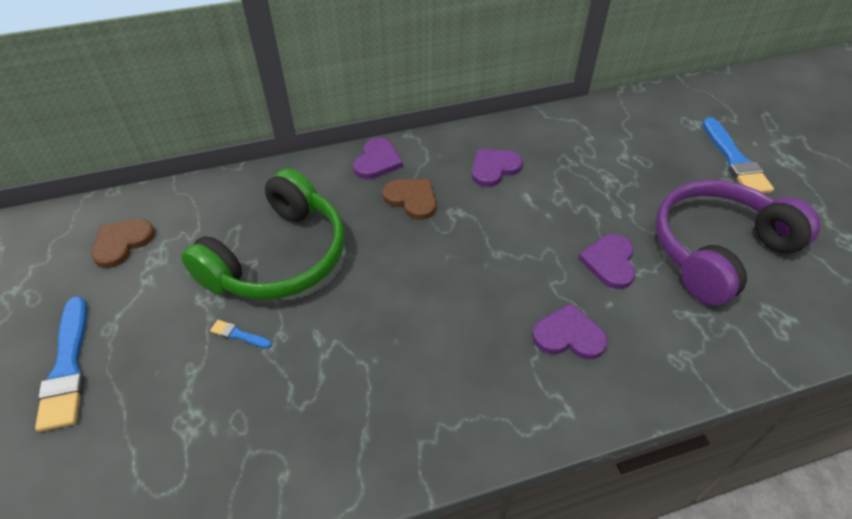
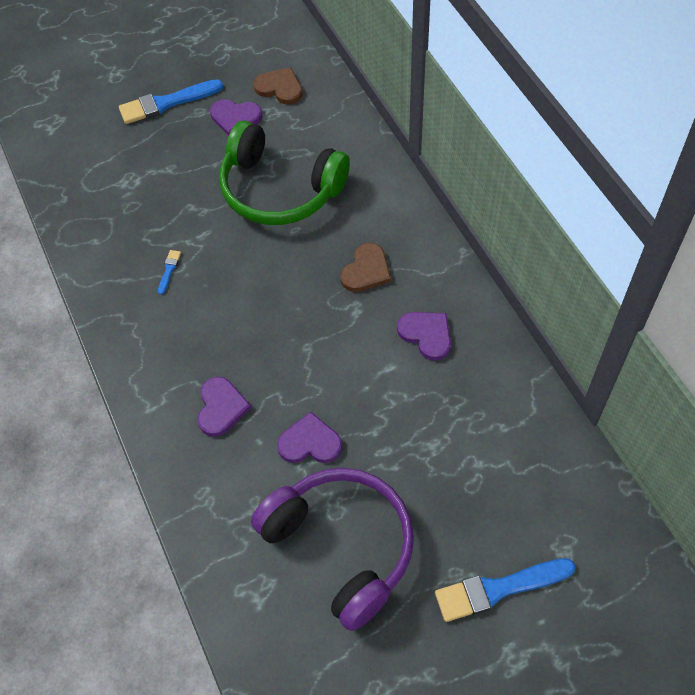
camera: 85 degrees right, 10 degrees up
blue brush [210,320,272,348] -> blue brush moved to [158,250,181,295]
purple heart [353,138,403,179] -> purple heart moved to [210,99,262,136]

